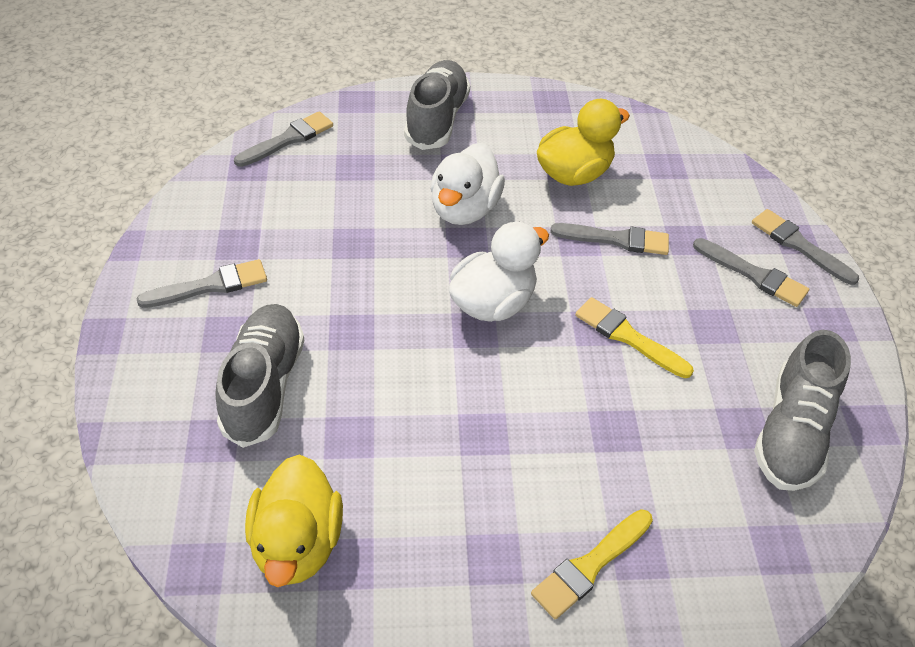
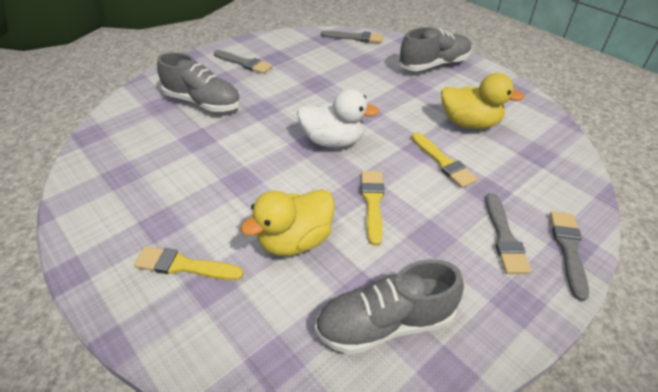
camera: 55 degrees right, 5 degrees down
grey shoe [215,304,304,448] -> grey shoe turned 60 degrees clockwise [157,52,241,112]
yellow duck [245,454,343,587] -> yellow duck moved to [241,189,334,256]
white duck [430,143,505,225] -> none
grey brush [550,223,669,255] -> yellow brush [412,132,478,188]

